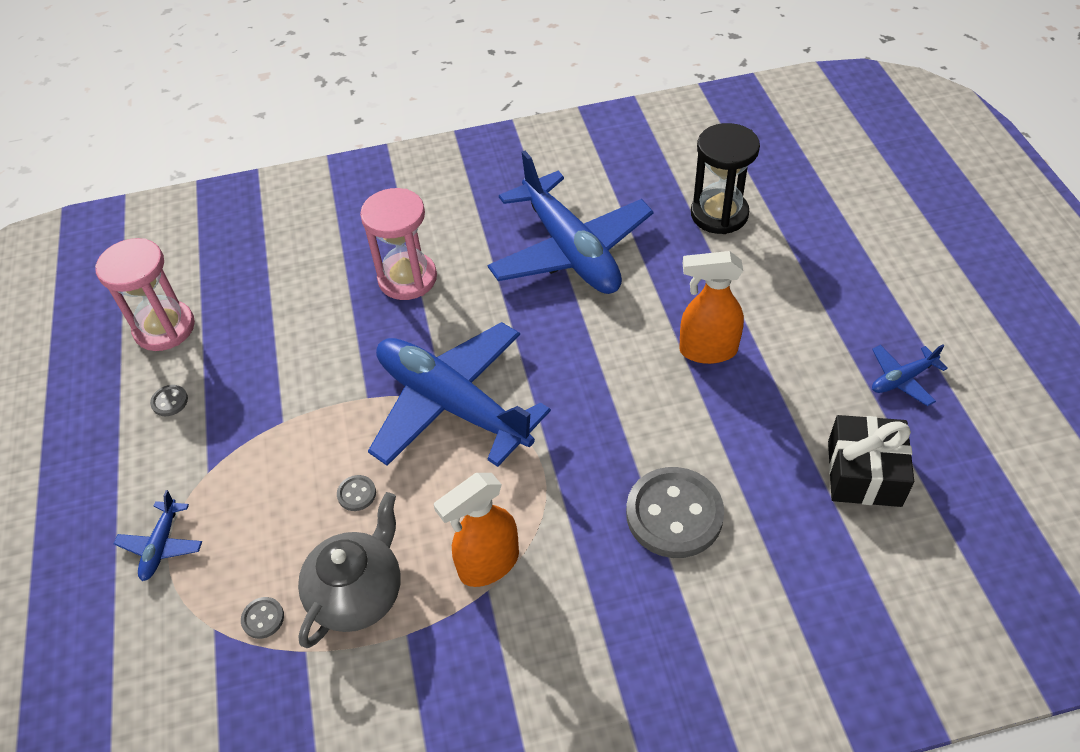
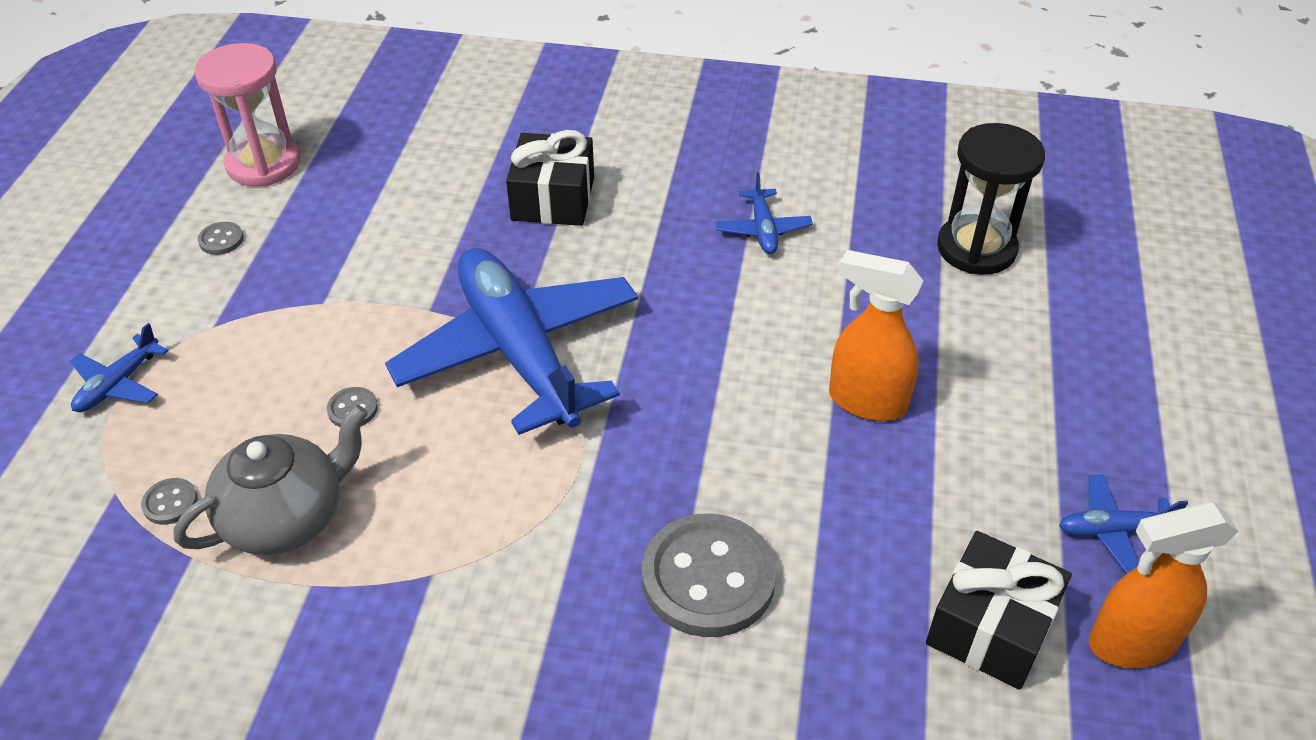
camera: 20 degrees right, 5 degrees down
pink hourglass [360,188,437,300] -> black gift [506,130,594,226]
orange spray bottle [434,473,519,587] -> orange spray bottle moved to [1089,502,1239,668]
blue plane [487,151,654,294] -> blue plane [716,172,813,254], size x0.41

